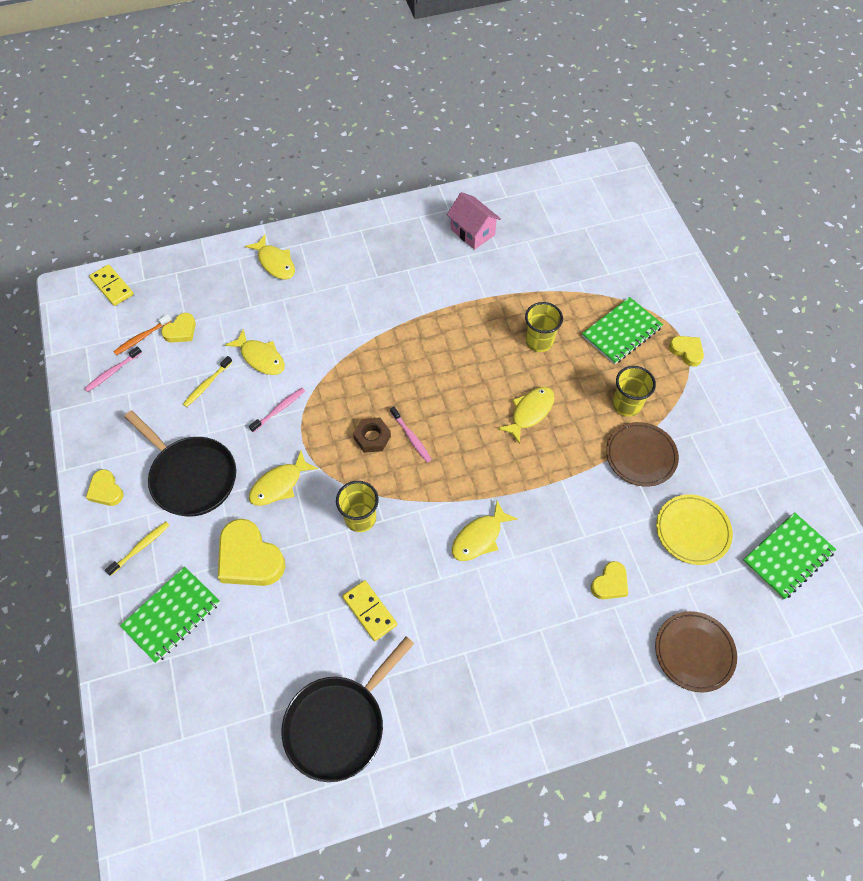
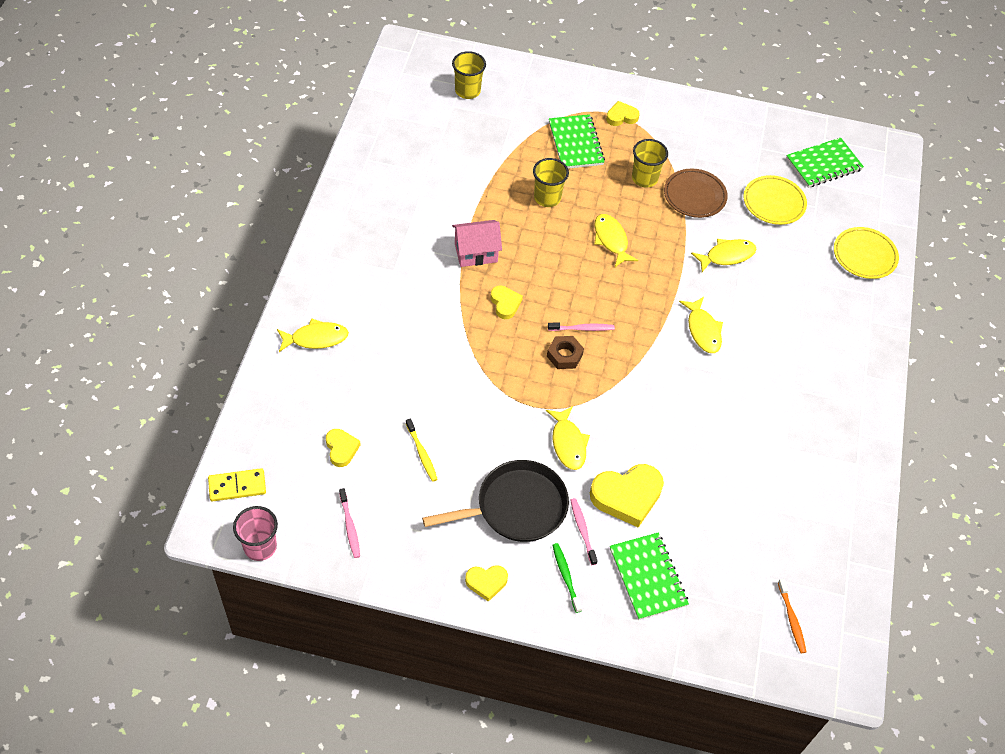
camera: 65 degrees left, 5 degrees down
yellow toothbrush [105,522,169,576] -> green toothbrush [553,543,582,613]
orange toothbrush [113,314,172,355] -> orange toothbrush moved to [778,579,806,653]
yellow fish [225,329,285,375] -> yellow fish moved to [691,239,757,272]
pink toothbrush [249,388,305,432] -> pink toothbrush moved to [570,498,598,565]
black pan [281,636,414,782] -> none
yellow cup [336,481,379,532] -> yellow cup moved to [452,51,486,99]
yellow domino [342,580,397,641] -> none
pink house [447,192,501,250] -> pink house moved to [452,220,502,267]
yellow heart [591,561,628,599] -> yellow heart moved to [490,285,523,319]
brown plate [655,611,737,692] -> yellow plate [834,227,899,279]
green notebook [742,512,836,600] -> green notebook turned 75 degrees clockwise [786,138,864,188]
none -> pink cup [233,506,278,561]

